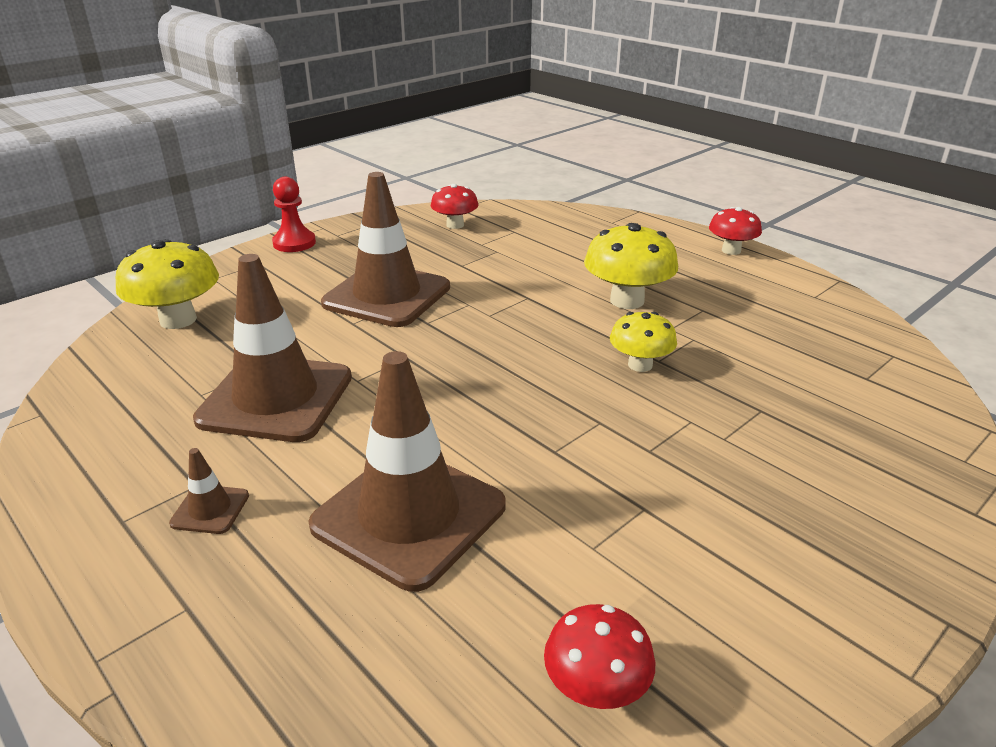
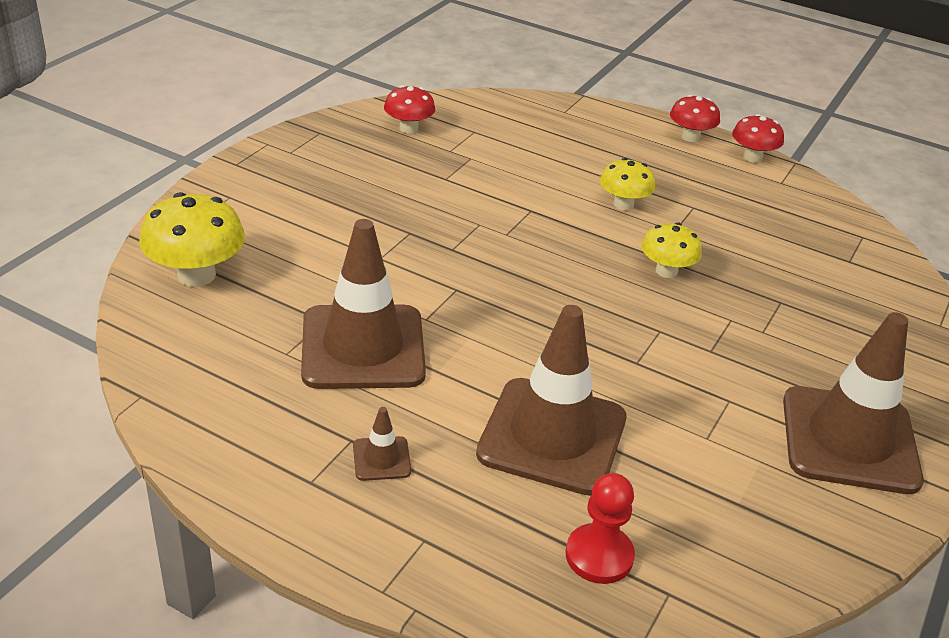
camera: 20 degrees left, 5 degrees up
red pawn [272,177,316,252] -> red pawn moved to [566,473,635,584]
brown traffic cone [321,172,450,327] -> brown traffic cone moved to [783,312,924,494]
red mushroom [544,604,655,709] -> red mushroom moved to [732,114,784,163]
yellow mushroom [584,223,678,309] -> yellow mushroom [600,158,655,210], size x0.63

